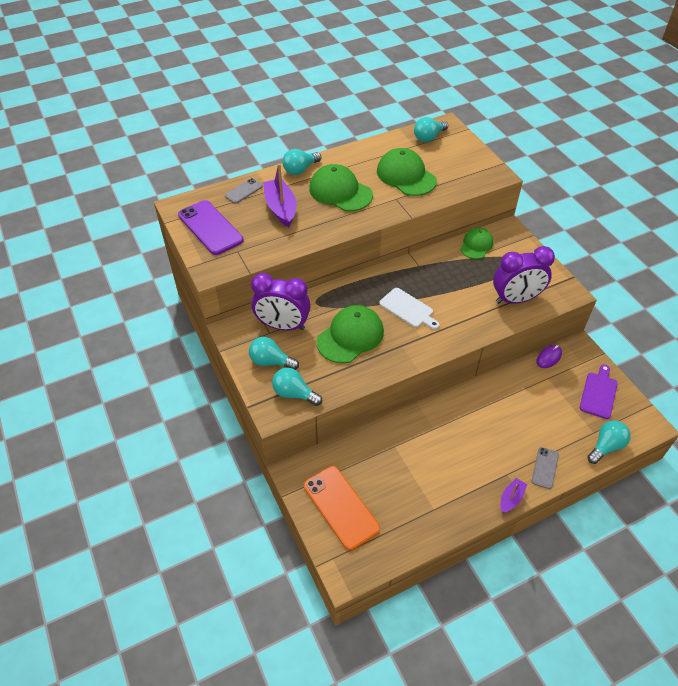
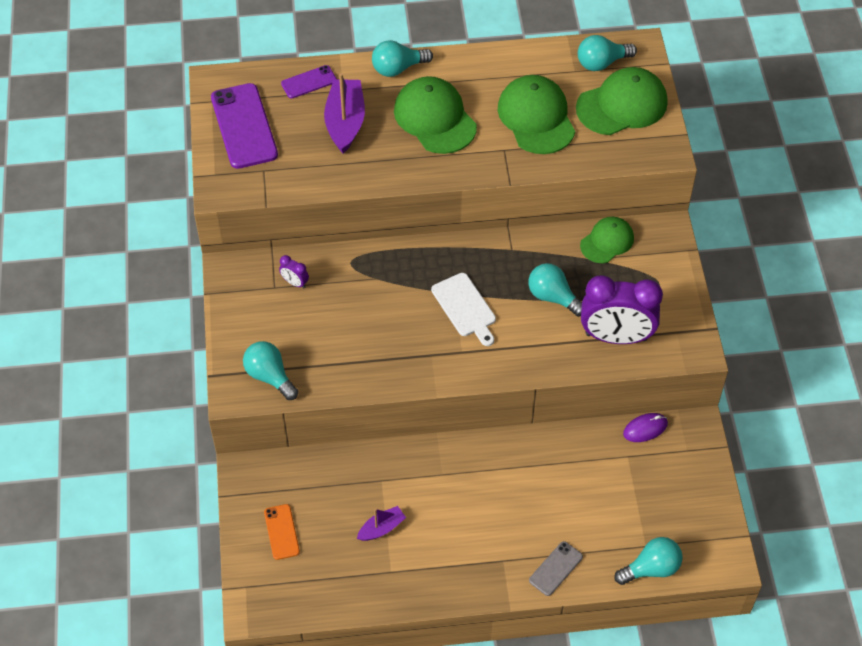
camera: 20 degrees right, 5 degrees up
grey phone [225,178,263,204] -> purple phone [281,65,337,98]
turquoise light bulb [249,337,299,370] -> turquoise light bulb moved to [528,263,582,317]
purple clock [251,273,311,331] -> purple clock [279,255,309,288], size x0.41
orange phone [304,466,380,550] -> orange phone [264,504,300,560], size x0.52
green cap [316,305,384,363] -> green cap moved to [576,67,668,135]
purple boat [500,478,527,513] -> purple boat moved to [357,506,406,541]
purple cutting board [580,365,618,419] -> none

